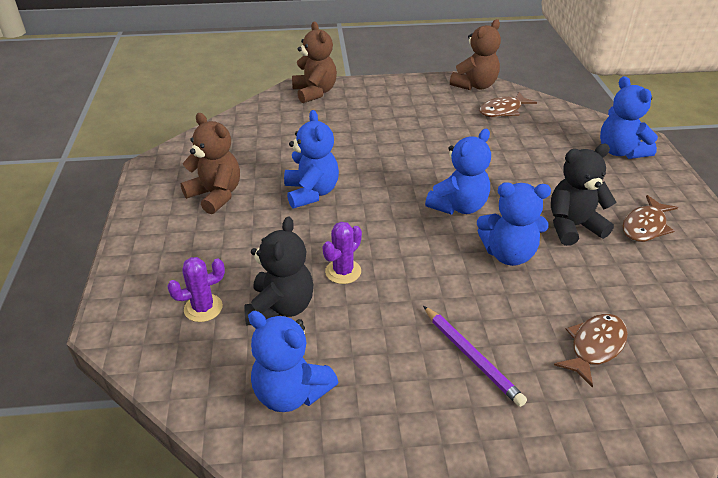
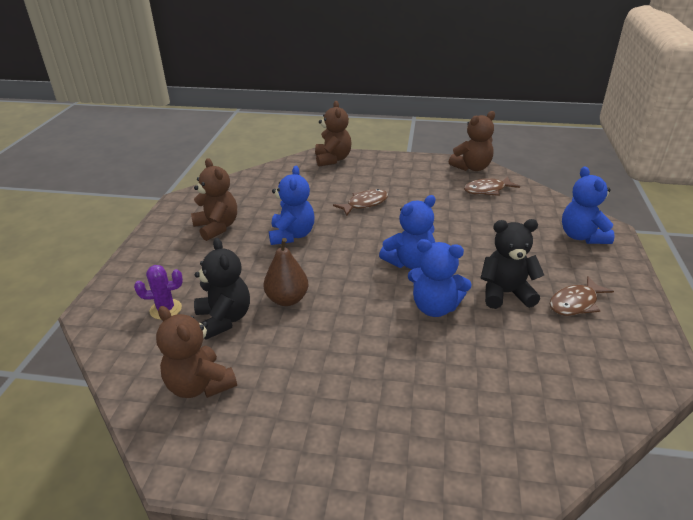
camera: 15 degrees right, 5 degrees down
black teddy bear [245,217,314,326] -> black teddy bear turned 45 degrees counterclockwise [194,238,250,339]
blue teddy bear [248,311,338,412] -> brown teddy bear [156,306,237,398]
purple cactus [323,222,362,284] -> brown pear [264,238,308,306]
purple pencil [423,306,527,407] -> none
brown fish [554,314,628,388] -> brown fish moved to [333,189,388,216]

